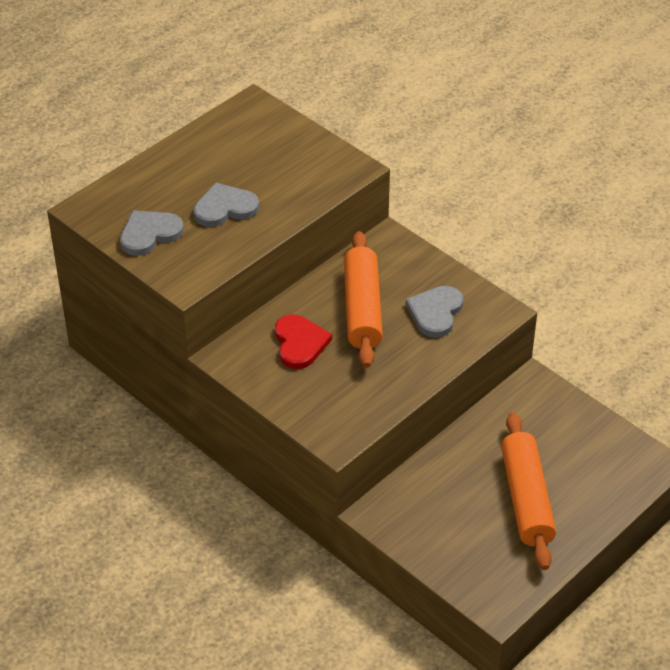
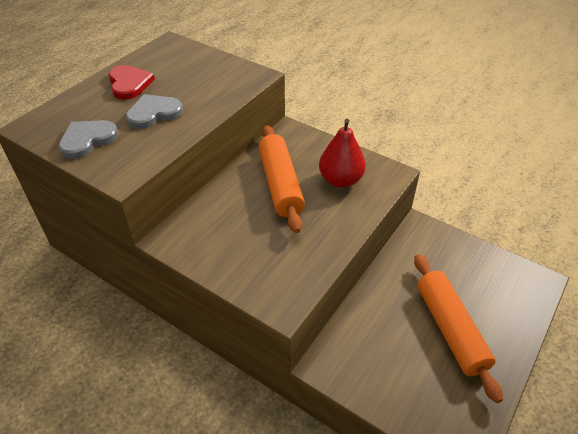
camera: 10 degrees left, 0 degrees up
red heart [275,315,332,369] -> red heart moved to [108,65,155,100]
grey heart [406,286,463,338] -> red pear [319,119,366,188]

